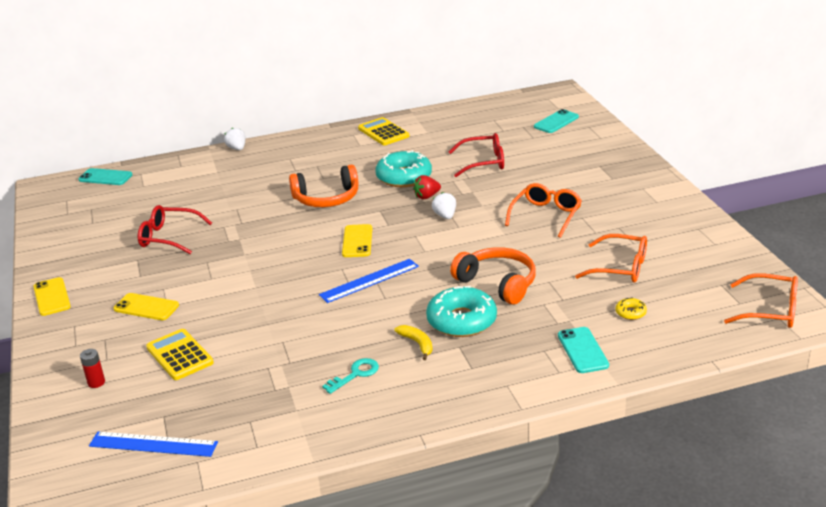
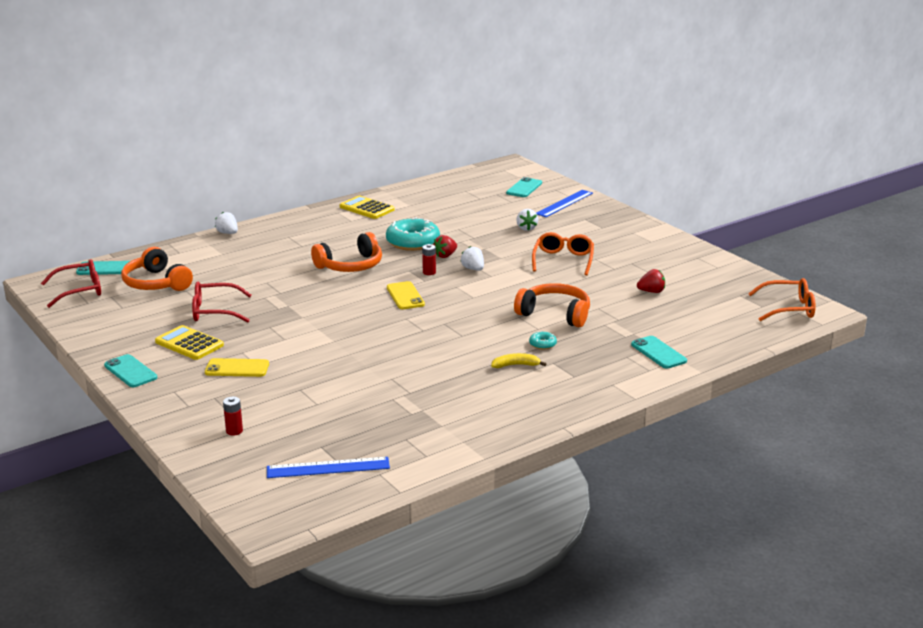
camera: 20 degrees left, 5 degrees down
yellow phone [33,277,71,316] -> turquoise phone [104,354,157,387]
yellow calculator [146,329,214,380] -> yellow calculator moved to [155,325,224,360]
blue ruler [319,259,419,303] -> blue ruler moved to [536,190,593,217]
turquoise key [322,358,379,394] -> none
yellow banana [395,325,433,360] -> yellow banana turned 45 degrees counterclockwise [491,353,546,368]
turquoise donut [426,286,497,337] -> turquoise donut [529,331,557,349], size x0.43
red glasses [449,133,504,177] -> red glasses moved to [41,259,101,308]
orange glasses [575,234,647,283] -> red strawberry [637,269,665,293]
yellow donut [615,298,647,320] -> none
none -> orange headphones [121,247,193,291]
none -> red battery [422,244,436,275]
none -> white strawberry [516,209,538,231]

